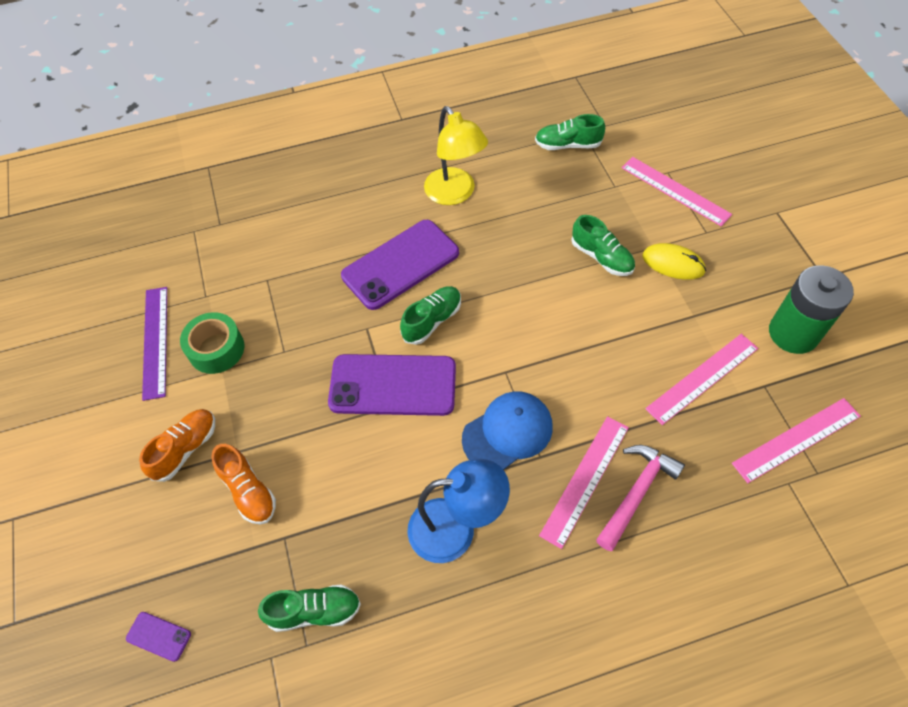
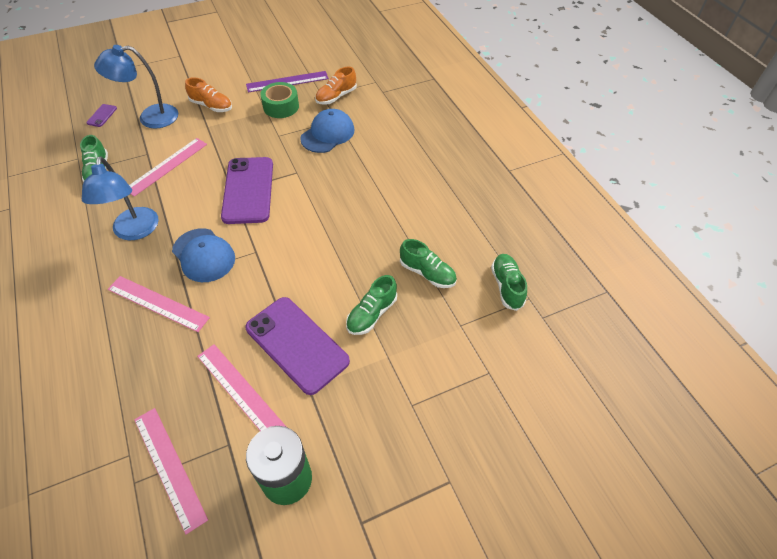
camera: 80 degrees right, 5 degrees down
orange shoe [211,444,276,525] -> orange shoe moved to [315,66,357,105]
purple phone [341,220,459,310] -> purple phone moved to [245,297,350,395]
green shoe [400,286,461,345] -> green shoe moved to [400,239,457,288]
yellow lamp [424,106,488,205] -> none
pink hammer [596,445,685,551] -> none
pink ruler [621,157,732,226] -> pink ruler moved to [129,138,207,197]
yellow mouse [642,243,706,280] -> none
none -> blue lamp [94,45,178,129]
none -> blue cap [300,109,354,153]

